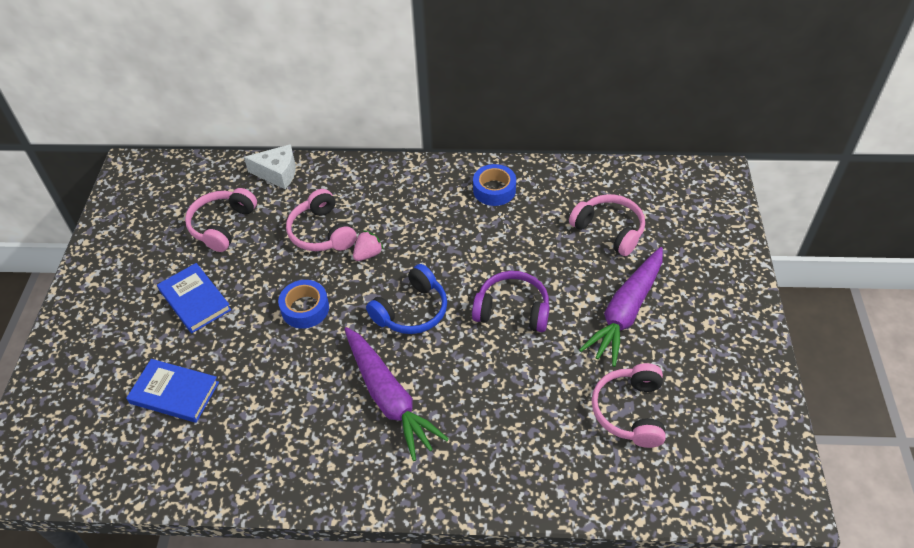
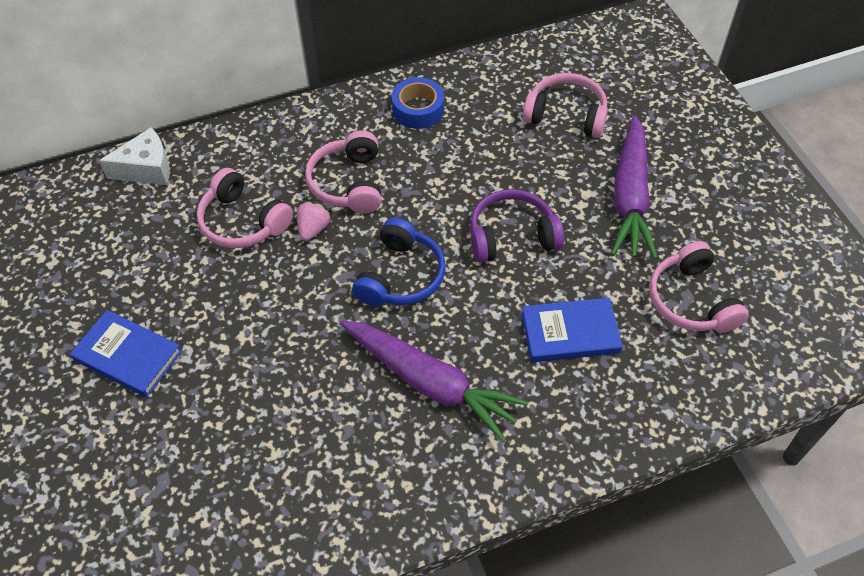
camera: 25 degrees left, 5 degrees up
blue book [126,359,219,423] -> blue book moved to [521,298,623,362]
pink headphones [185,188,257,252] -> pink headphones moved to [305,130,381,213]
blue tape [278,280,329,329] -> none

